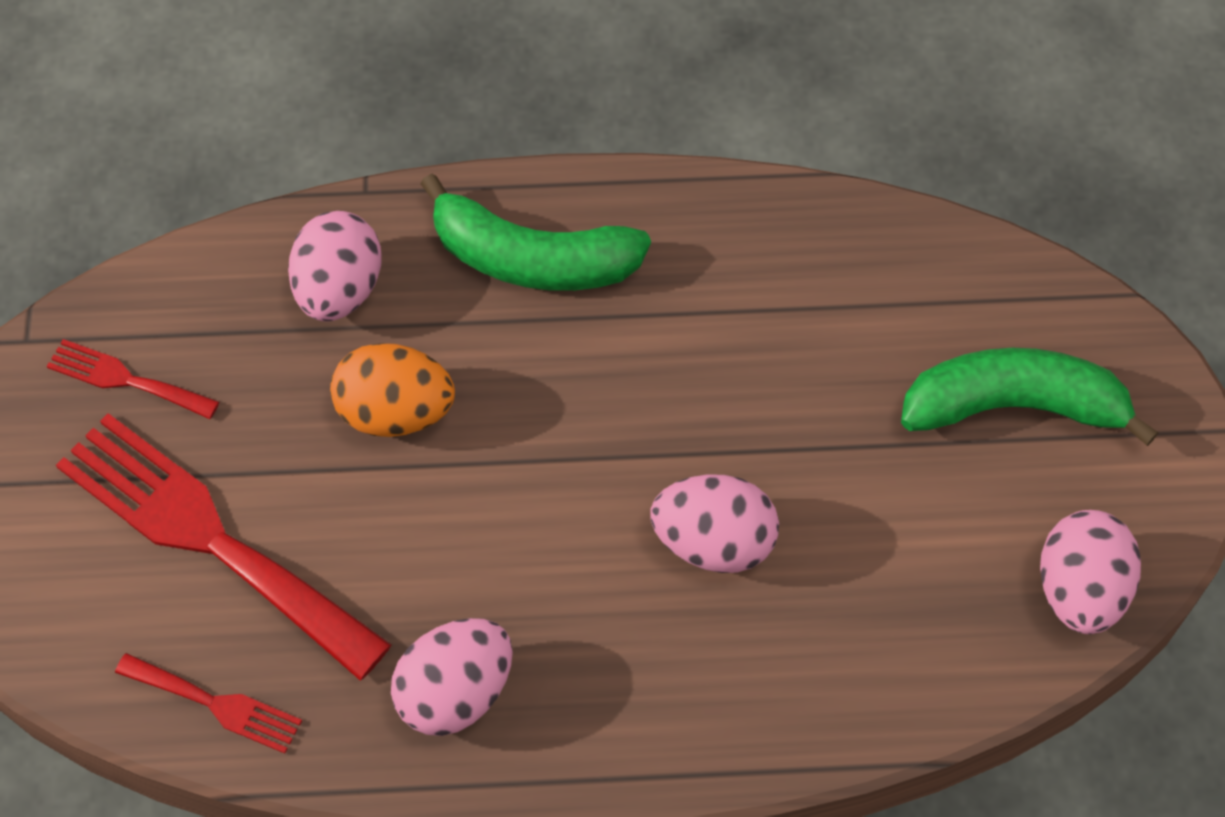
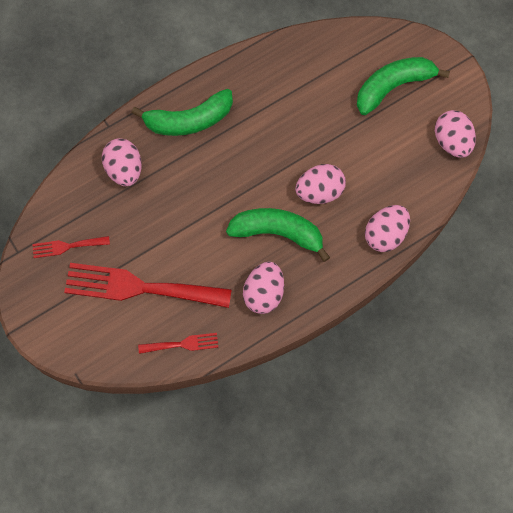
camera: 30 degrees left, 10 degrees up
orange egg [330,343,455,437] -> none
none -> green banana [226,208,330,262]
none -> pink egg [365,205,410,252]

